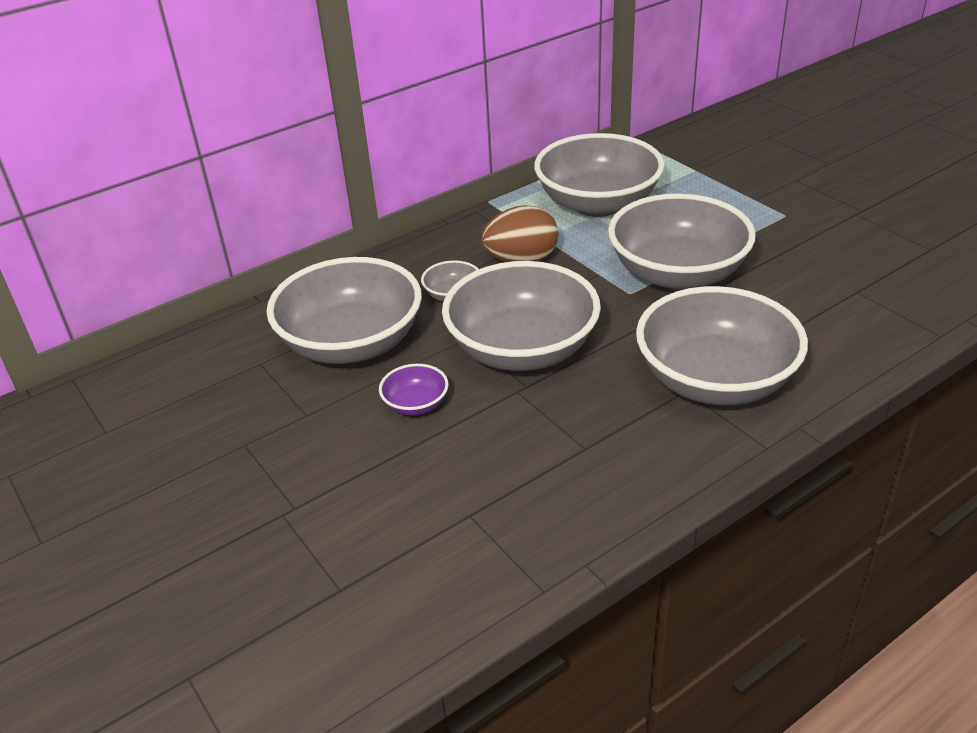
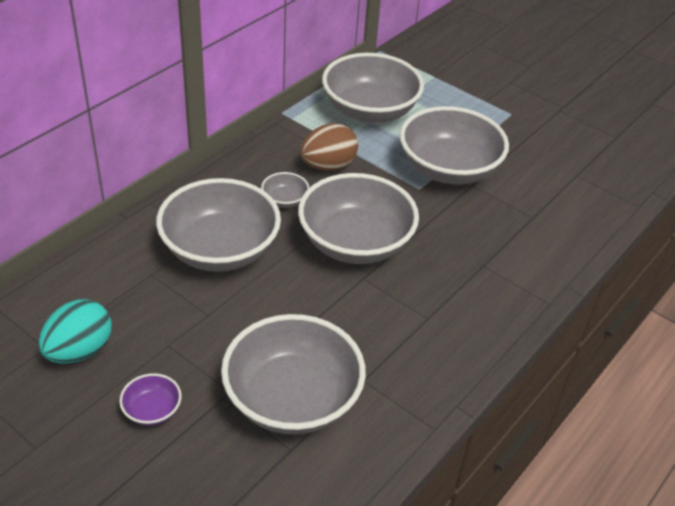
camera: 20 degrees left, 5 degrees up
purple bowl [379,364,448,415] -> purple bowl moved to [119,373,182,426]
grey bowl [636,286,808,405] -> grey bowl moved to [221,314,366,434]
none -> turquoise egg [38,299,112,364]

